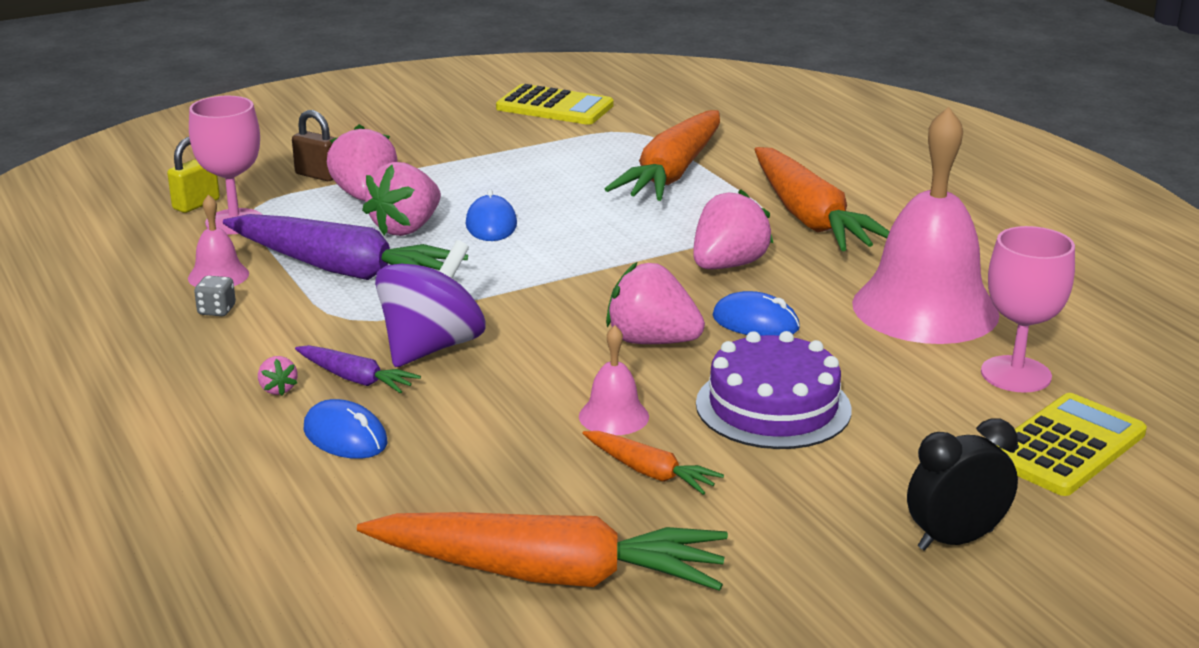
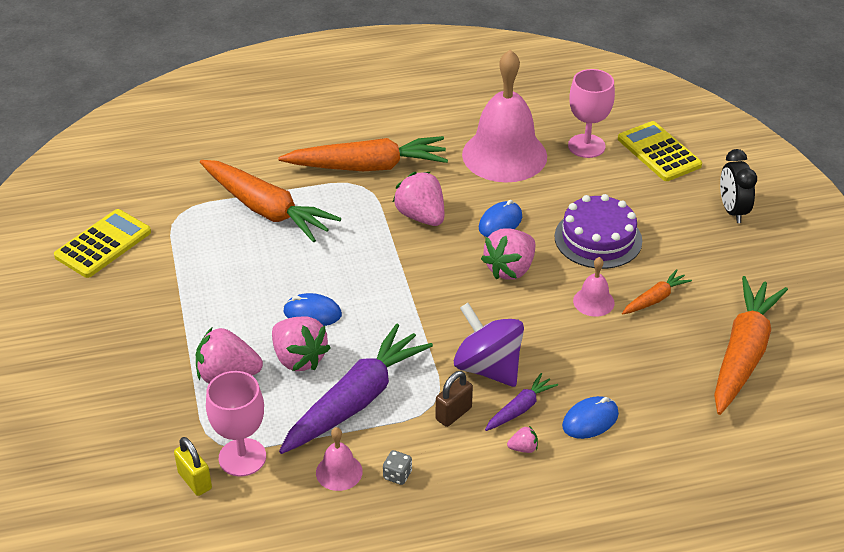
camera: 75 degrees left, 15 degrees up
brown padlock [292,110,335,181] -> brown padlock moved to [436,371,473,427]

